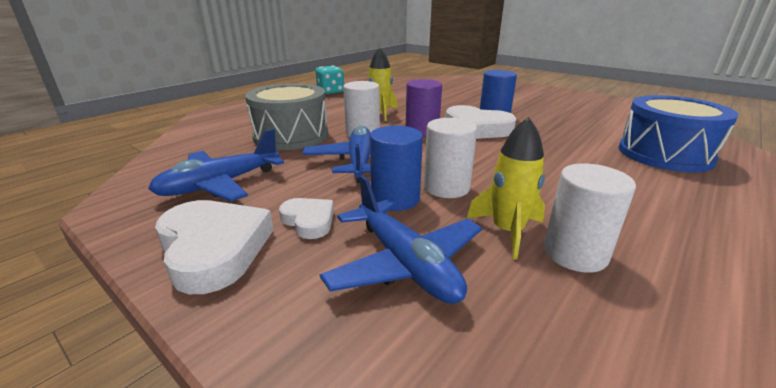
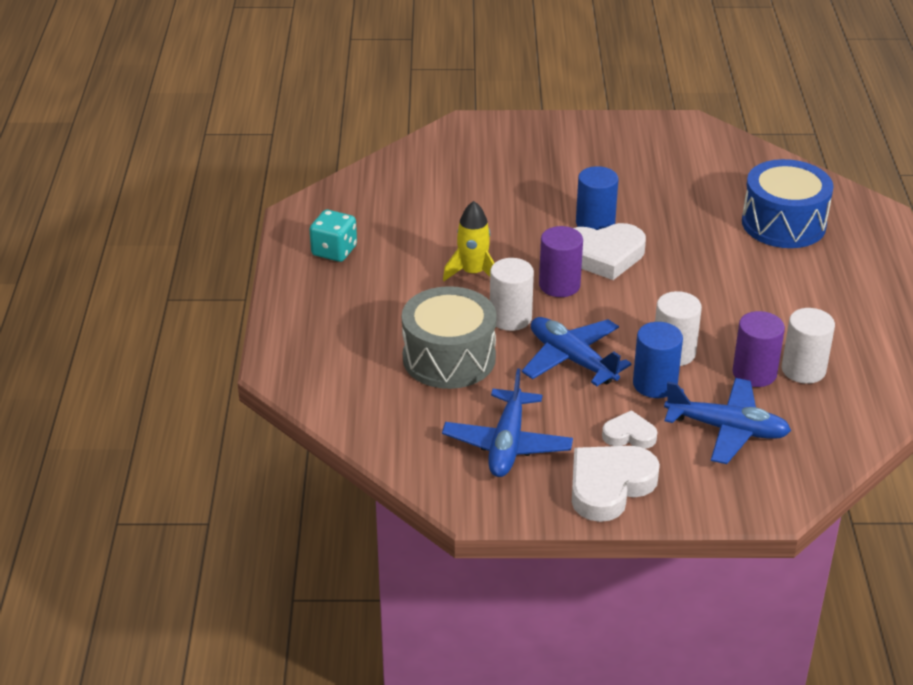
camera: 40 degrees left, 10 degrees up
white heart [155,200,274,294] -> white heart turned 60 degrees counterclockwise [572,446,660,522]
yellow rocket [467,117,545,260] -> purple cylinder [732,311,785,387]

